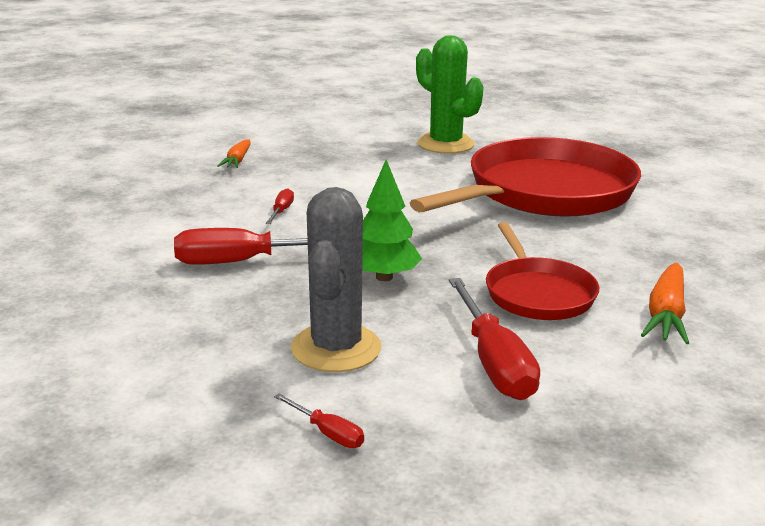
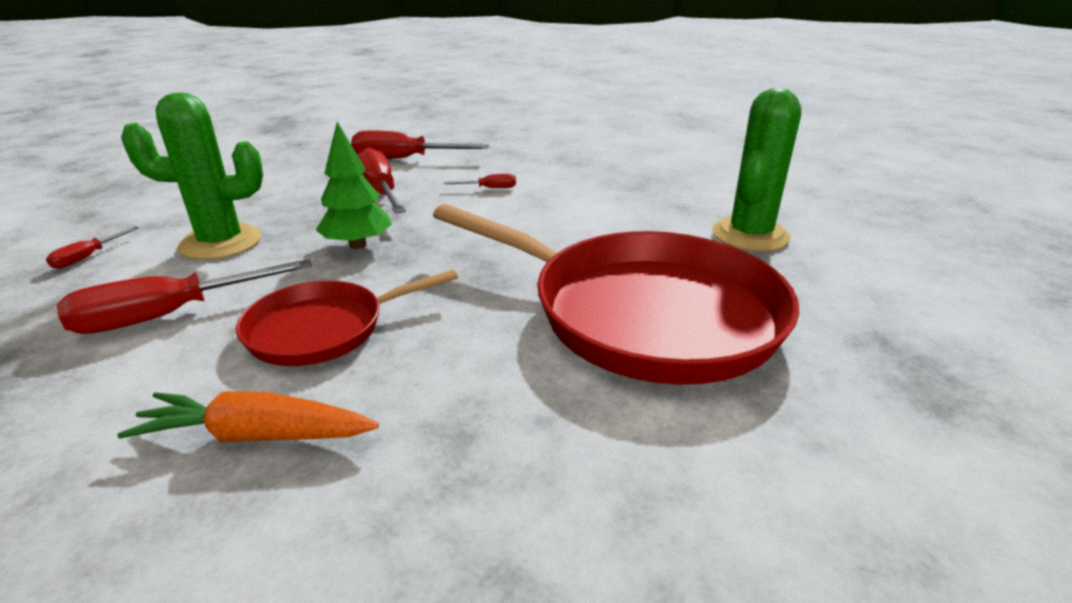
camera: 75 degrees right, 5 degrees up
orange carrot [217,139,251,168] -> none
grey cactus [291,187,381,372] -> green cactus [121,92,263,260]
none -> red screwdriver [351,130,489,159]

